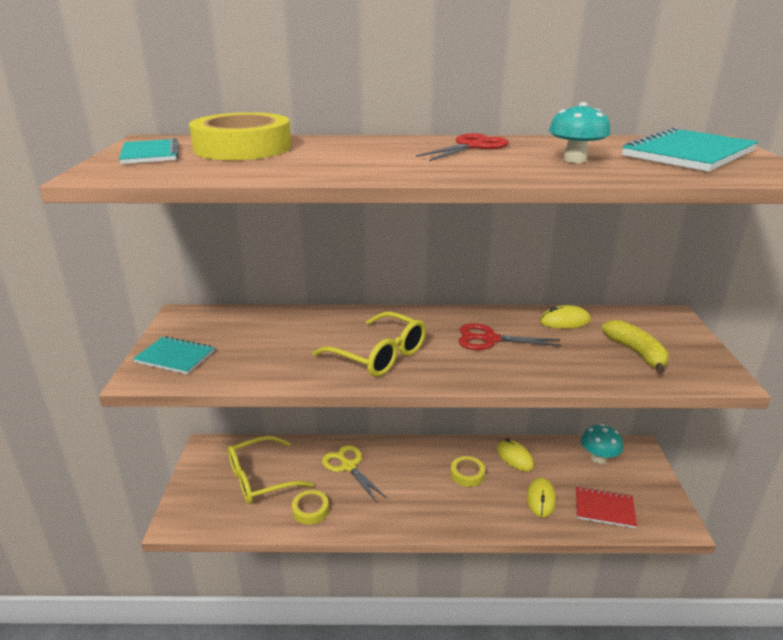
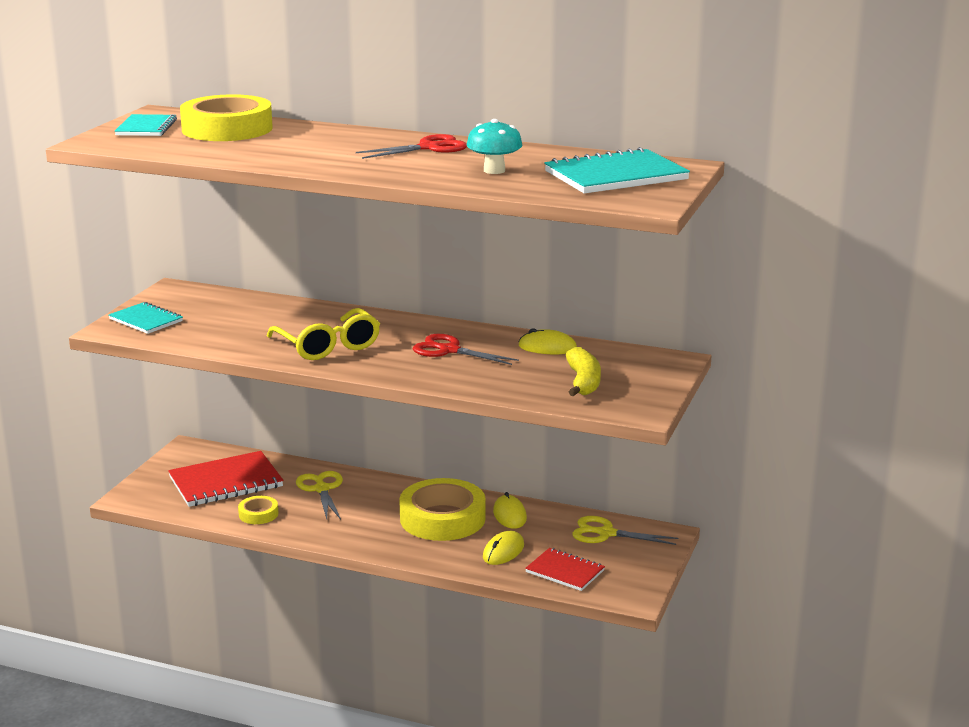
camera: 20 degrees right, 5 degrees down
yellow glasses [228,436,314,504] -> red notebook [168,451,283,507]
yellow tape [451,456,485,487] -> yellow tape [399,478,486,541], size x2.16
turquoise mushroom [581,424,623,464] -> yellow scissors [572,516,678,545]

